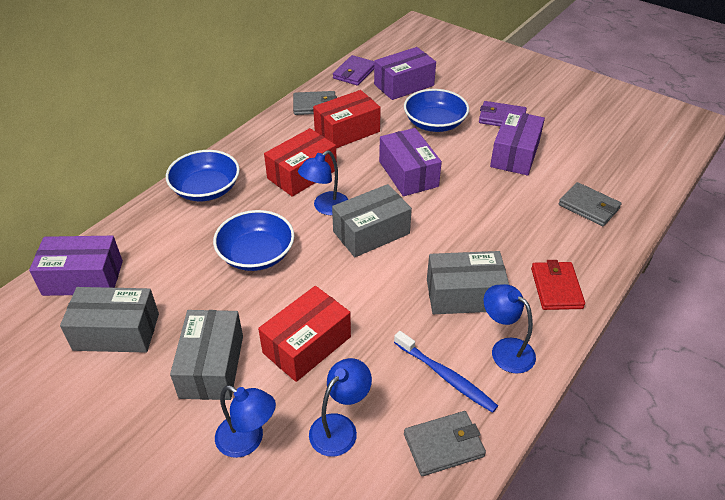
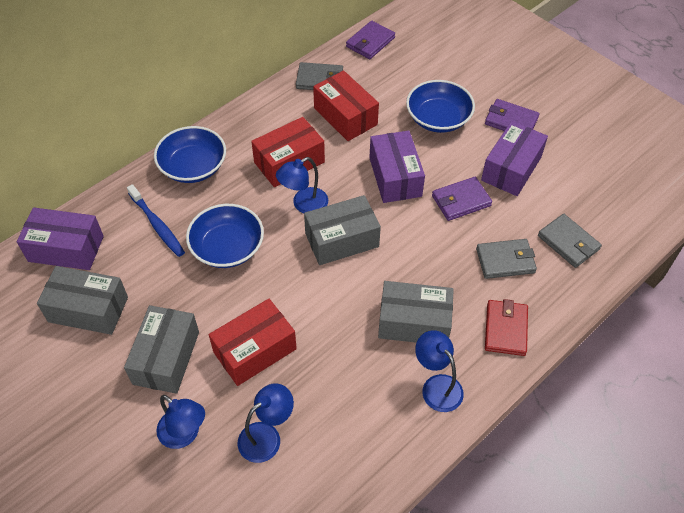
camera: 10 degrees right, 10 degrees up
red box [313,90,381,148] -> red box turned 75 degrees clockwise [313,70,379,141]
purple box [374,47,436,100] -> none
blue toothbrush [394,331,498,413] -> blue toothbrush moved to [127,184,185,257]
grey wallet [404,411,486,476] -> grey wallet moved to [476,239,537,279]
none -> purple wallet [432,177,492,221]

